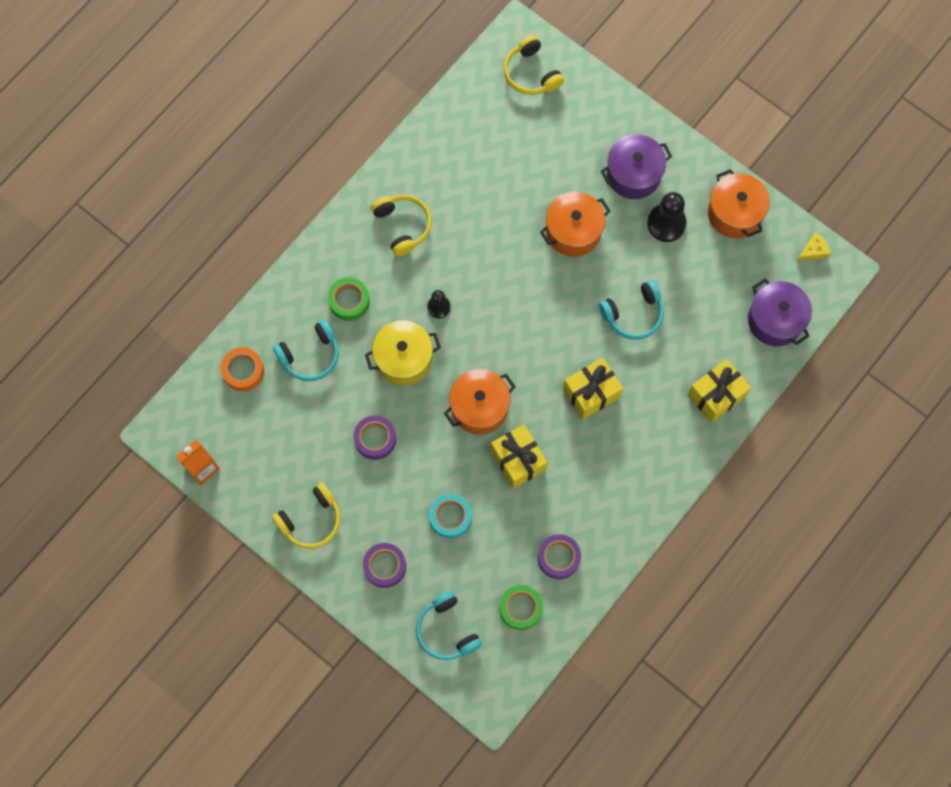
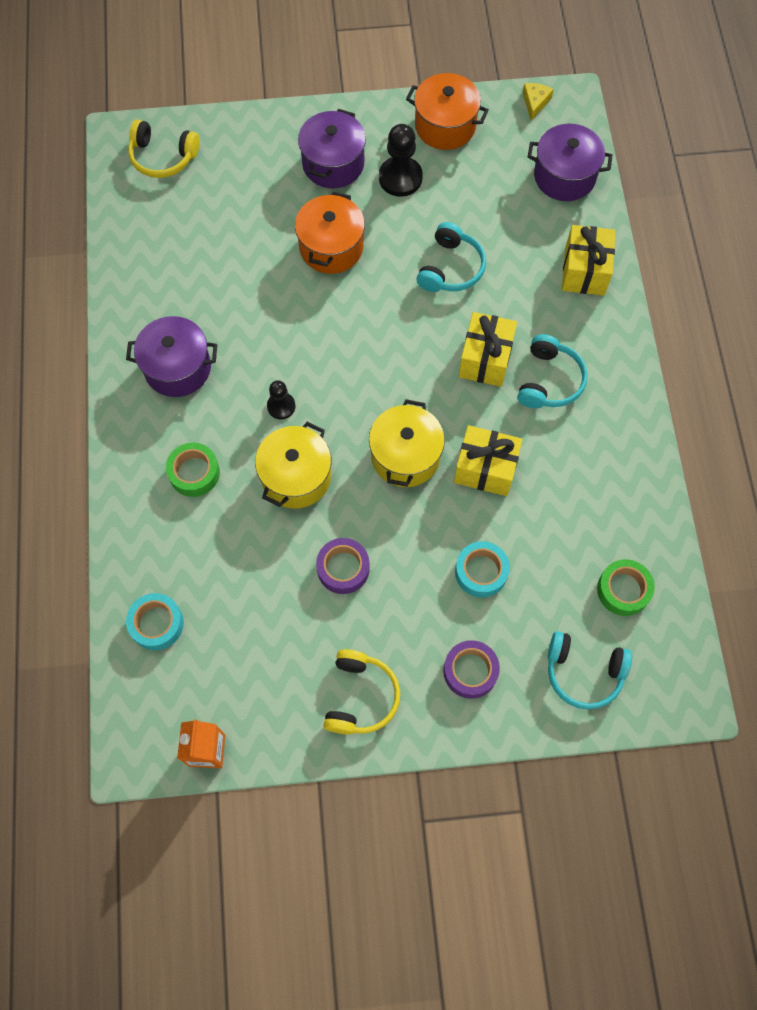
camera: 45 degrees left, 5 degrees down
orange tape [221,347,264,391] -> turquoise tape [126,593,184,650]
turquoise headphones [273,320,339,381] -> turquoise headphones moved to [517,334,588,408]
yellow headphones [371,195,432,257] -> purple pot [126,316,217,397]
orange pot [444,369,516,435] -> yellow pot [369,399,445,487]
purple tape [538,534,581,579] -> none

